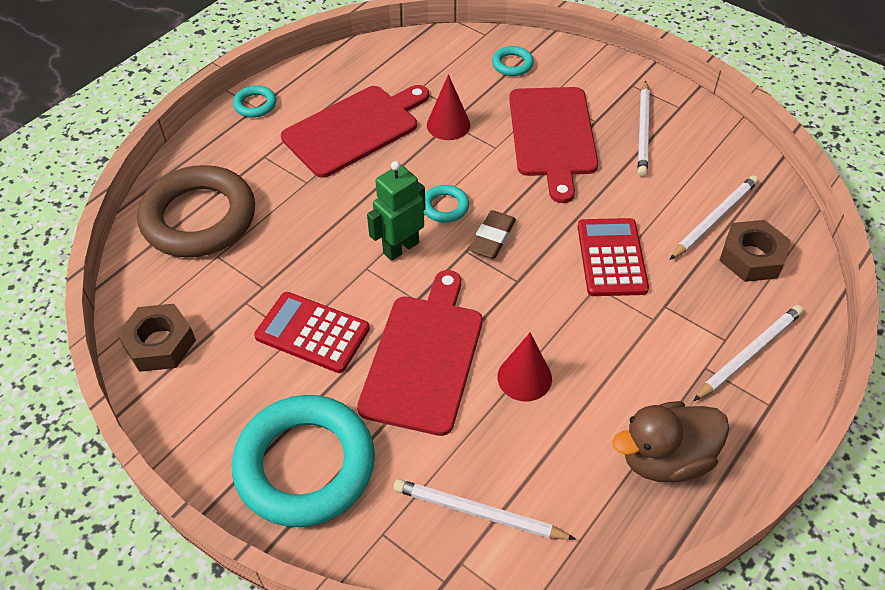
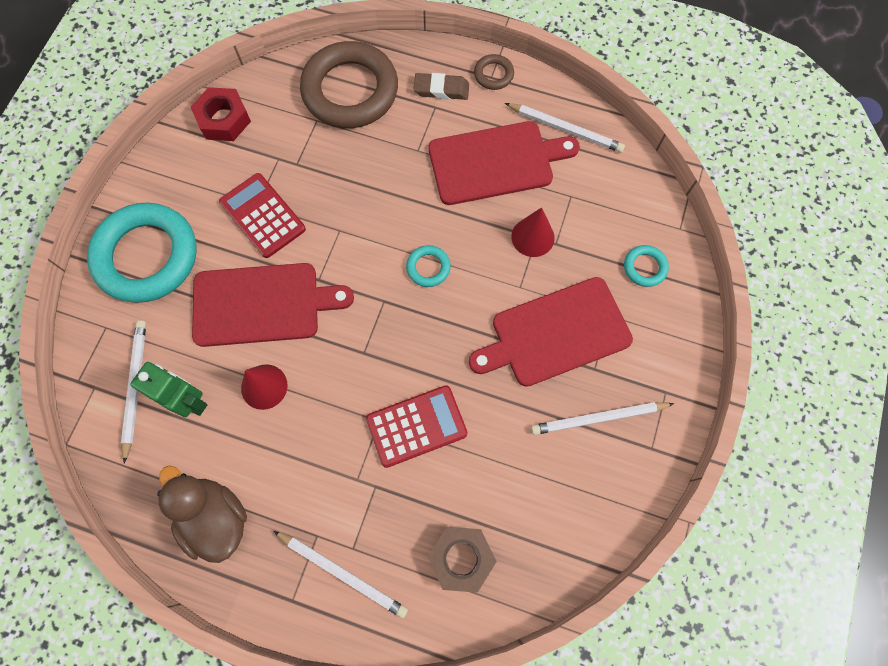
camera: 70 degrees right, 20 degrees up
brown nut [117,304,196,372] -> red nut [191,87,251,141]
turquoise ring [233,85,276,118] -> brown ring [474,54,514,90]
red calculator [254,292,370,373] -> red calculator turned 45 degrees counterclockwise [219,173,306,258]
red cutting board [281,85,429,178] -> red cutting board turned 45 degrees counterclockwise [429,121,580,205]
green robot [367,161,426,261] -> green robot moved to [130,362,207,417]
brown eraser [469,210,516,259] -> brown eraser moved to [414,73,469,100]
white pencil [670,175,759,260] -> white pencil moved to [505,103,625,153]

